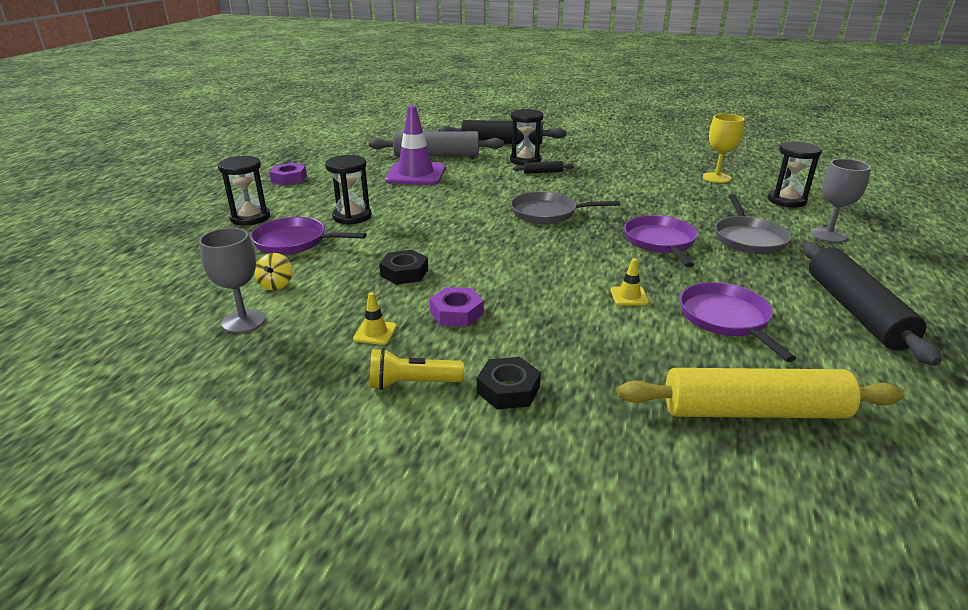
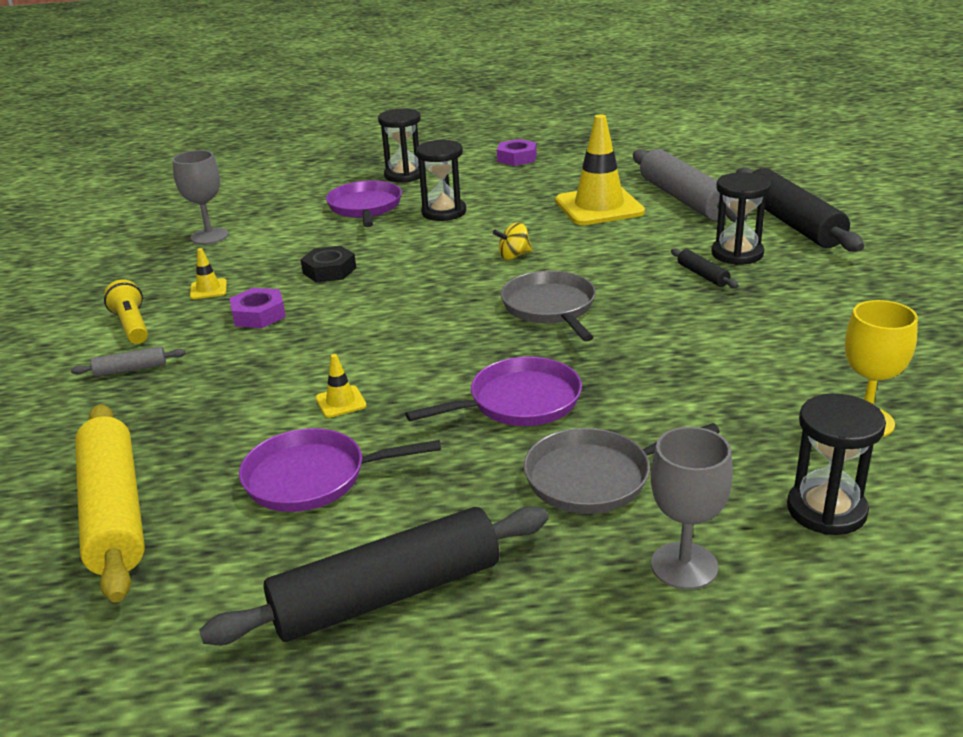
camera: 70 degrees right, 0 degrees up
yellow spinning top [255,253,293,290] -> yellow spinning top moved to [493,222,533,260]
purple traffic cone [385,105,445,185] -> yellow traffic cone [555,114,645,225]
black nut [477,357,541,409] -> grey rolling pin [71,346,185,377]
purple pan [680,282,796,362] -> purple pan turned 150 degrees counterclockwise [239,428,441,512]

